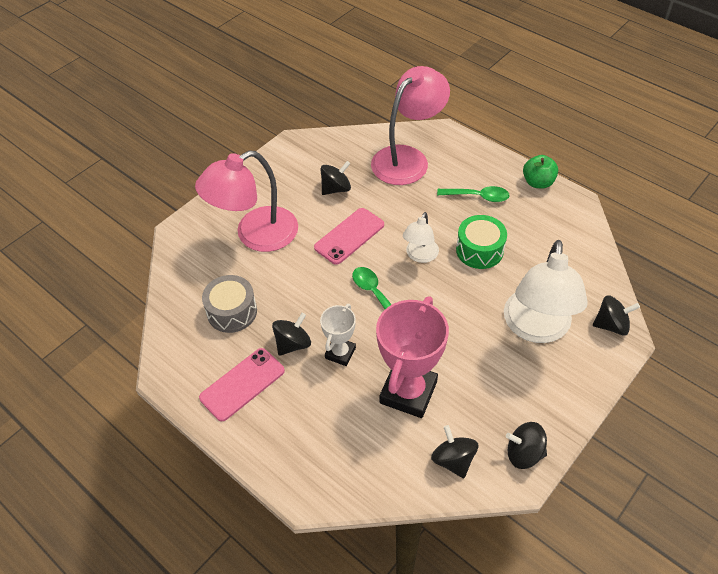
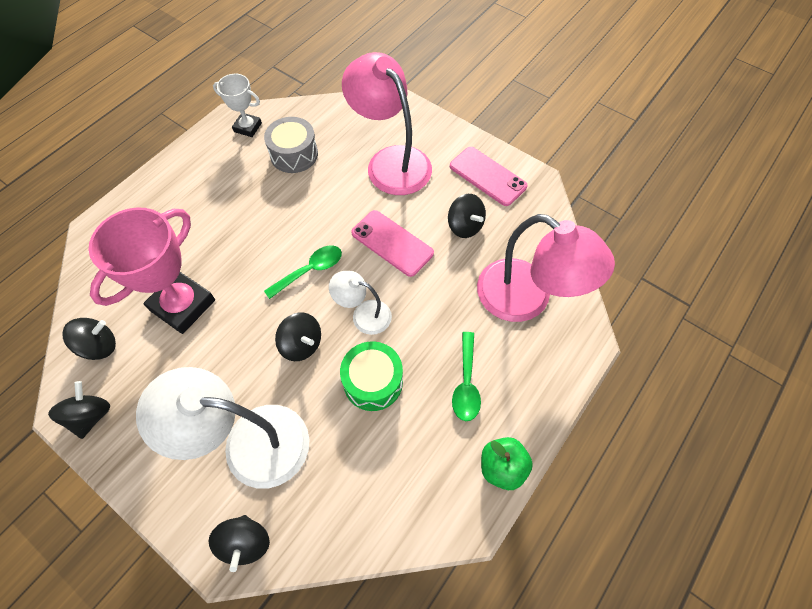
camera: 85 degrees right, 10 degrees up
pink phone [199,348,285,421] -> pink phone moved to [450,147,528,206]
black spinning top [272,313,311,356] -> black spinning top moved to [275,312,321,361]
white trophy [320,304,356,366] -> white trophy moved to [213,74,262,137]
pink trophy [376,296,449,418] -> pink trophy turned 75 degrees counterclockwise [89,207,215,334]

